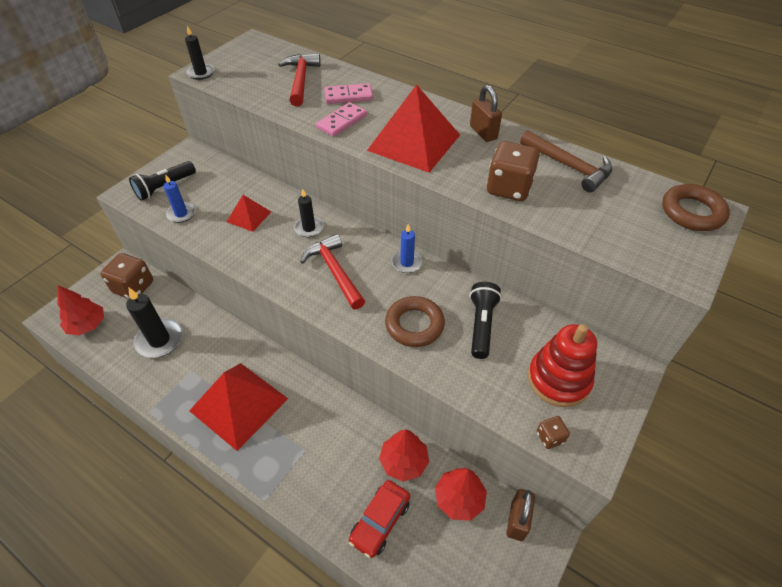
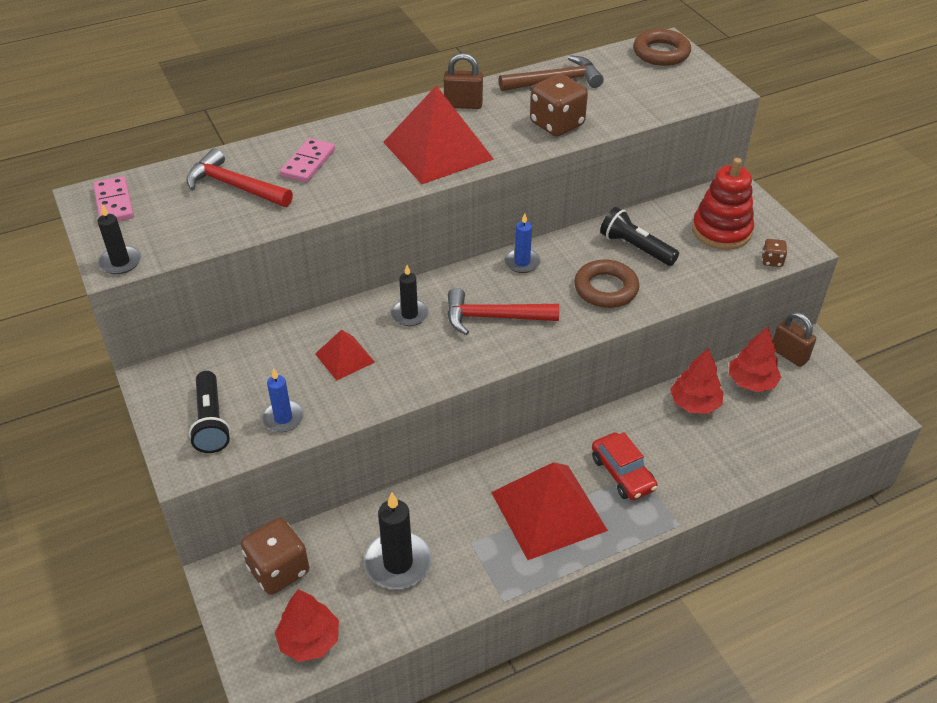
camera: 60 degrees left, 5 degrees down
pink domino [316,102,367,137] -> pink domino moved to [93,176,134,221]
red car [349,480,410,558] -> red car moved to [592,432,657,500]

